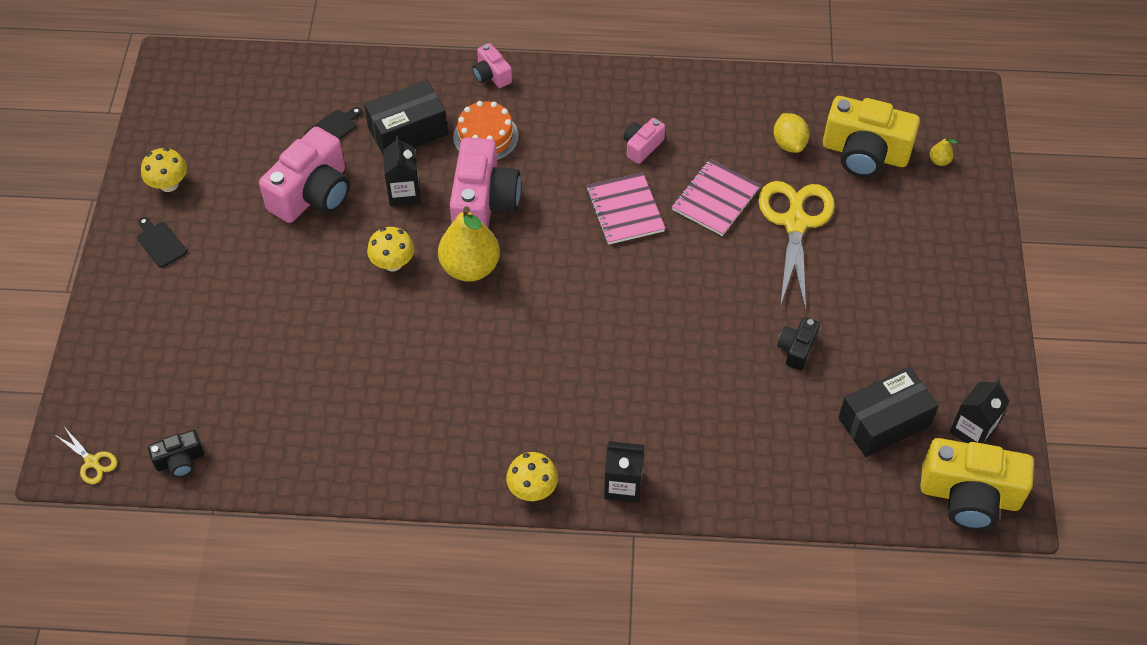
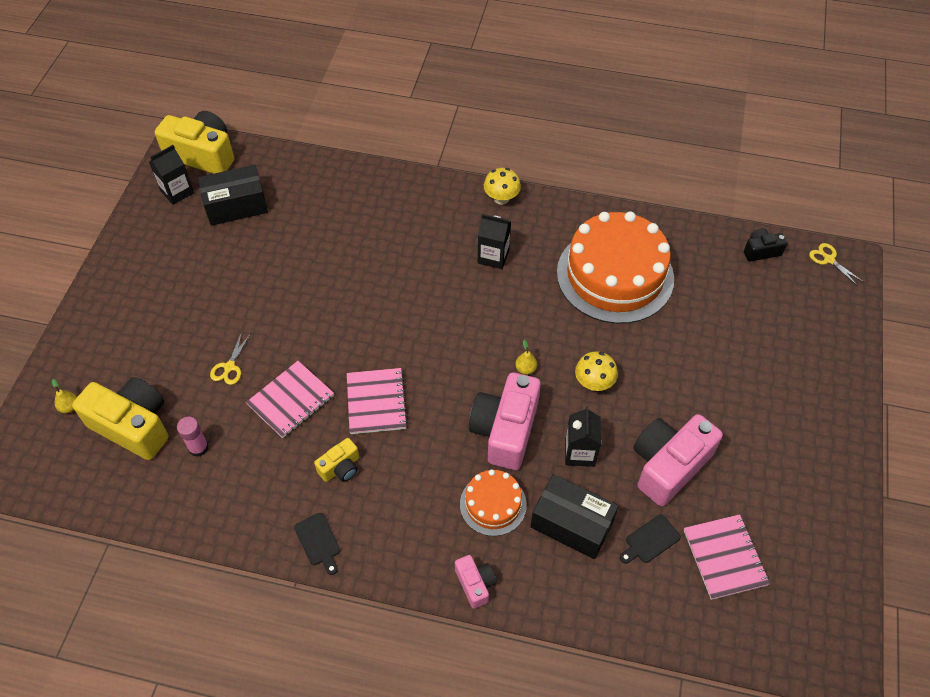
camera: 170 degrees left, 0 degrees up
black cutting board [137,217,187,268] -> black cutting board moved to [294,513,340,575]
yellow mushroom [141,148,187,192] -> none
black box [364,80,448,154] -> black box turned 45 degrees clockwise [530,474,619,559]
yellow pear [438,206,500,282] -> yellow pear [515,340,537,375], size x0.40
black carton [604,441,644,503] -> black carton moved to [478,214,511,269]
pink camera [623,118,665,164] -> yellow camera [314,438,359,482]
yellow scissors [758,181,835,310] -> yellow scissors [210,332,251,385], size x0.45
yellow lemon [774,113,809,153] -> pink glue stick [177,417,209,457]
black camera [777,317,820,370] -> none
none -> orange cake [557,212,674,324]
none -> pink notebook [684,514,770,600]

